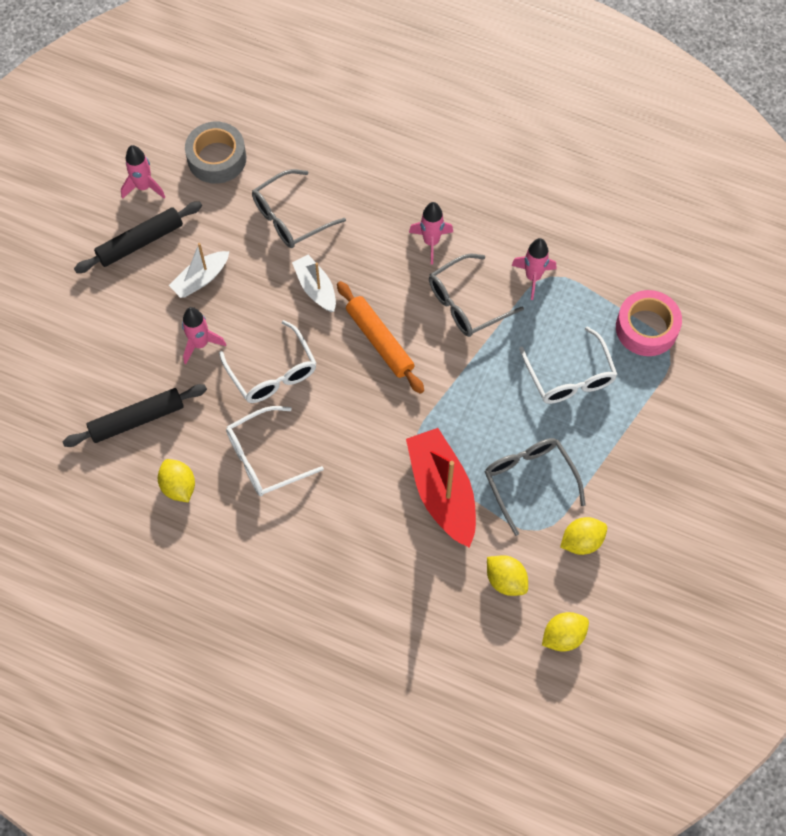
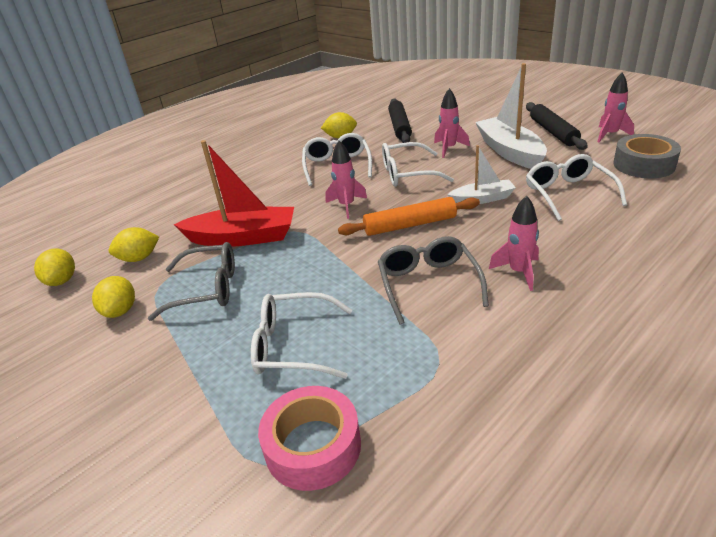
camera: 115 degrees right, 30 degrees down
white boat [169,243,229,298] -> white boat [475,63,547,169], size x1.73
grey glasses [252,169,346,248] -> white glasses [526,154,627,221]
pink rocket [511,238,556,300] -> pink rocket moved to [325,141,367,219]

